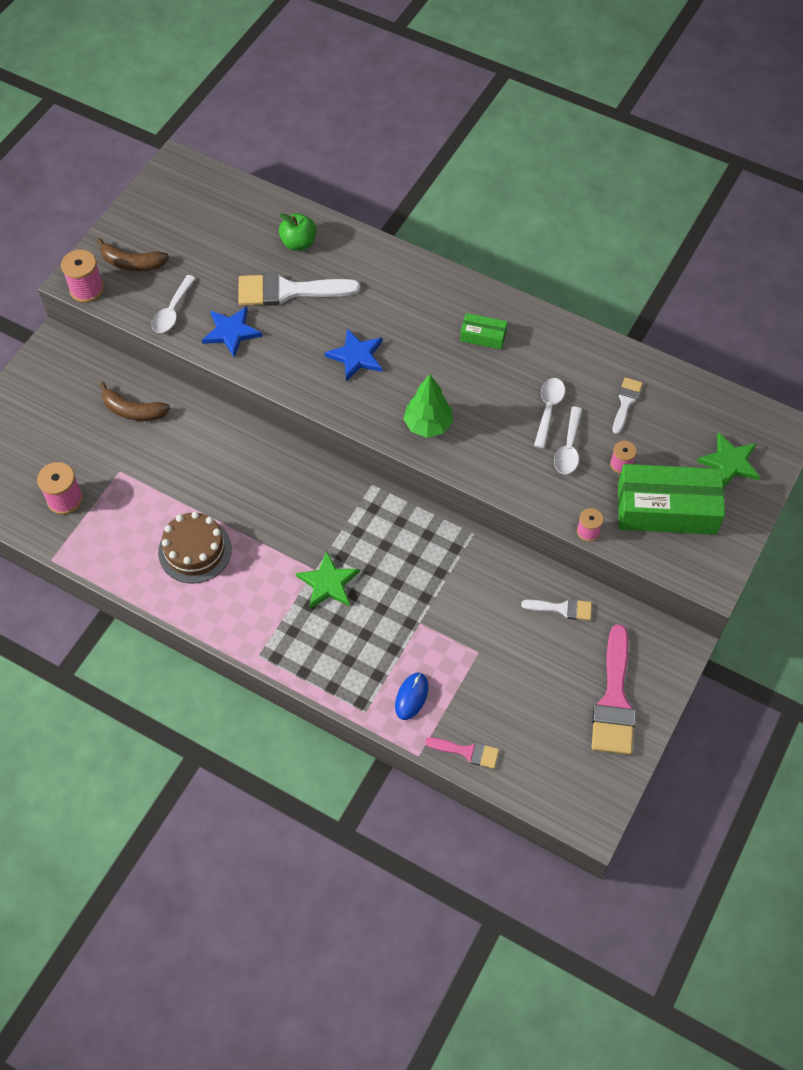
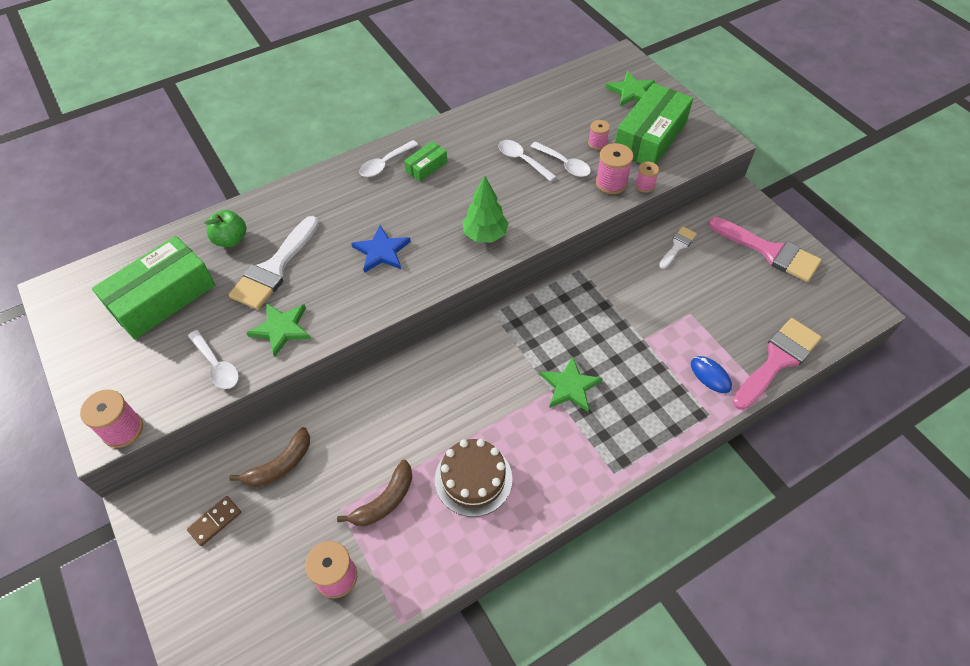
camera: 60 degrees left, 5 degrees down
brown banana [97,238,169,271] -> brown banana moved to [337,460,412,526]
blue star [202,306,262,358] -> green star [246,303,311,357]
pink brush [425,737,499,769] -> pink brush [732,318,822,410], size x1.91
white brush [613,377,643,434] -> none
none -> green box [92,236,215,340]
none -> brown domino [187,496,241,546]
none -> white spoon [359,140,418,177]
none -> pink spool [595,143,633,194]

